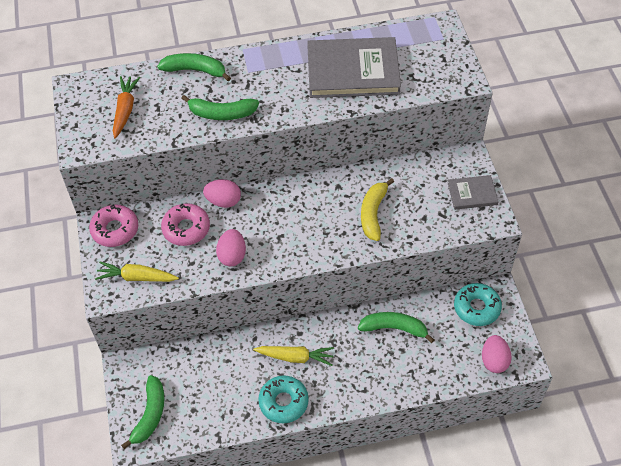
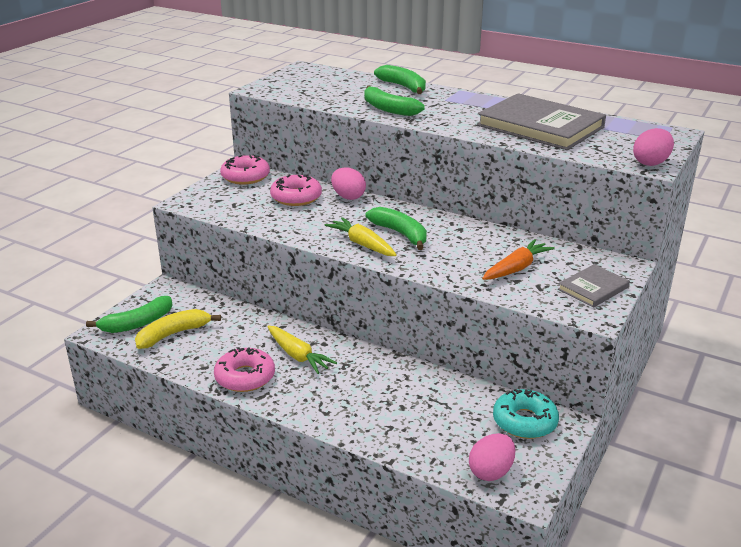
camera: 40 degrees right, 25 degrees down
yellow carrot [95,262,179,282] -> yellow carrot moved to [324,217,397,256]
orange carrot [113,76,140,138] -> orange carrot moved to [482,239,555,280]
pink egg [216,229,246,266] -> pink egg moved to [633,128,674,166]
turquoise donut [258,376,309,423] -> pink donut [214,347,275,392]
green banana [358,312,434,343] -> green banana moved to [365,207,427,250]
yellow banana [361,178,394,241] -> yellow banana moved to [135,309,221,349]
grey book [448,175,499,210] -> grey book turned 75 degrees counterclockwise [558,264,630,308]

